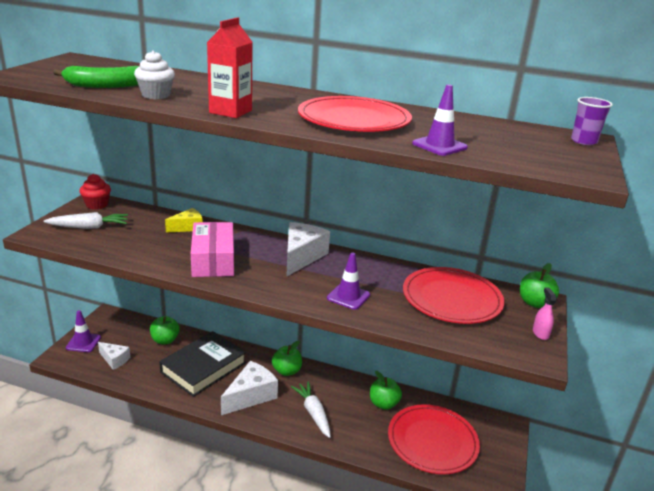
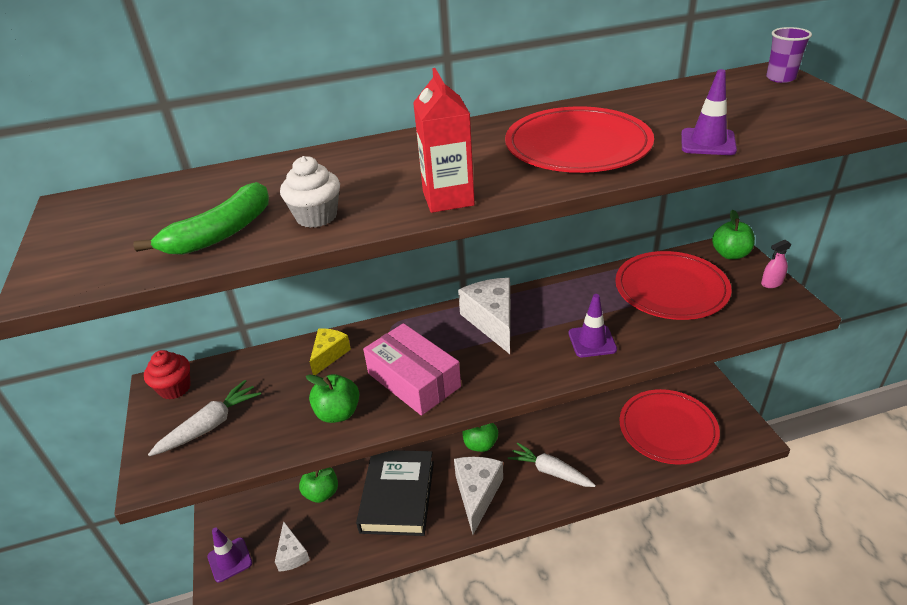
camera: 30 degrees left, 10 degrees up
white cheese [98,342,130,370] -> white cheese turned 75 degrees clockwise [275,521,310,572]
green apple [370,371,402,410] -> green apple moved to [306,374,359,423]
pink spray bottle [533,288,556,340] -> pink spray bottle turned 75 degrees counterclockwise [761,240,791,288]

